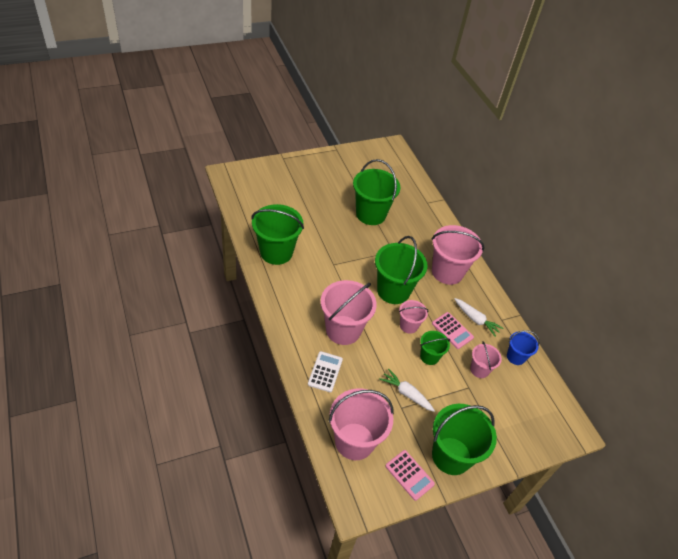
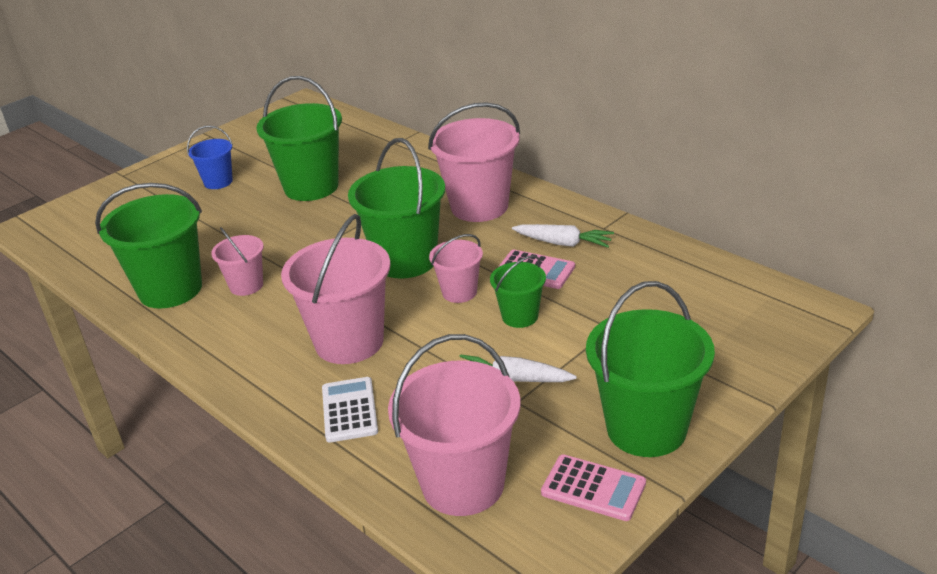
camera: 15 degrees left, 15 degrees down
pink bucket [470,341,502,378] -> pink bucket moved to [211,227,264,296]
blue bucket [507,330,539,365] -> blue bucket moved to [187,126,233,189]

